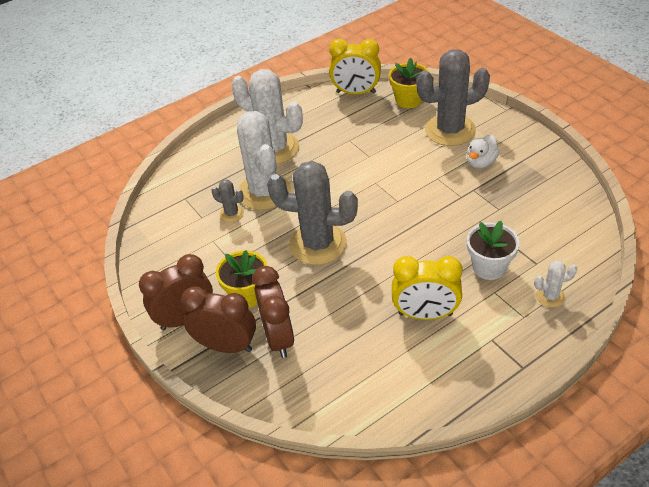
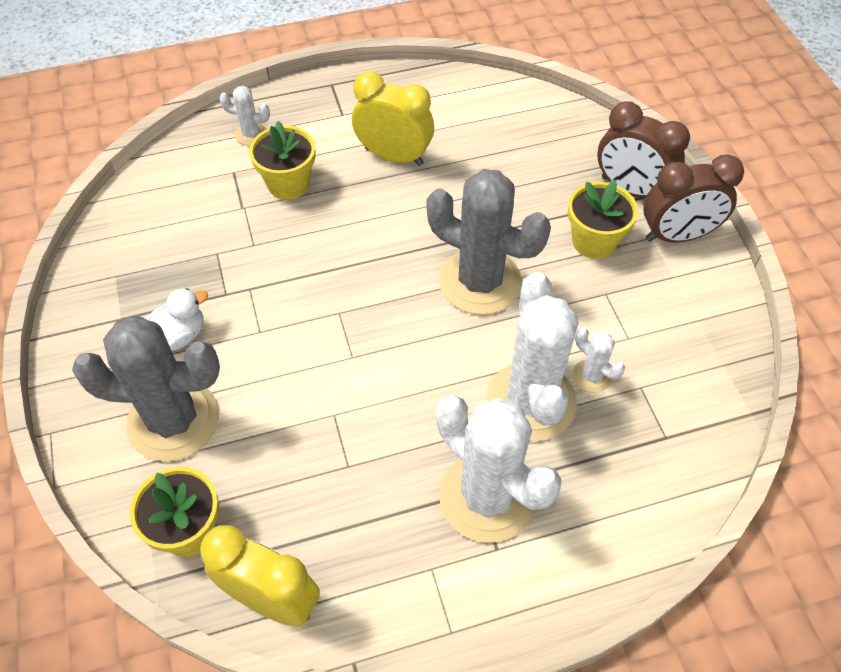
camera: 165 degrees left, 10 degrees up
grey cactus [211,180,244,222] -> white cactus [572,327,625,393]
brown clock [252,266,294,358] -> none
white flower pot [467,221,520,280] -> yellow flower pot [249,121,316,200]

